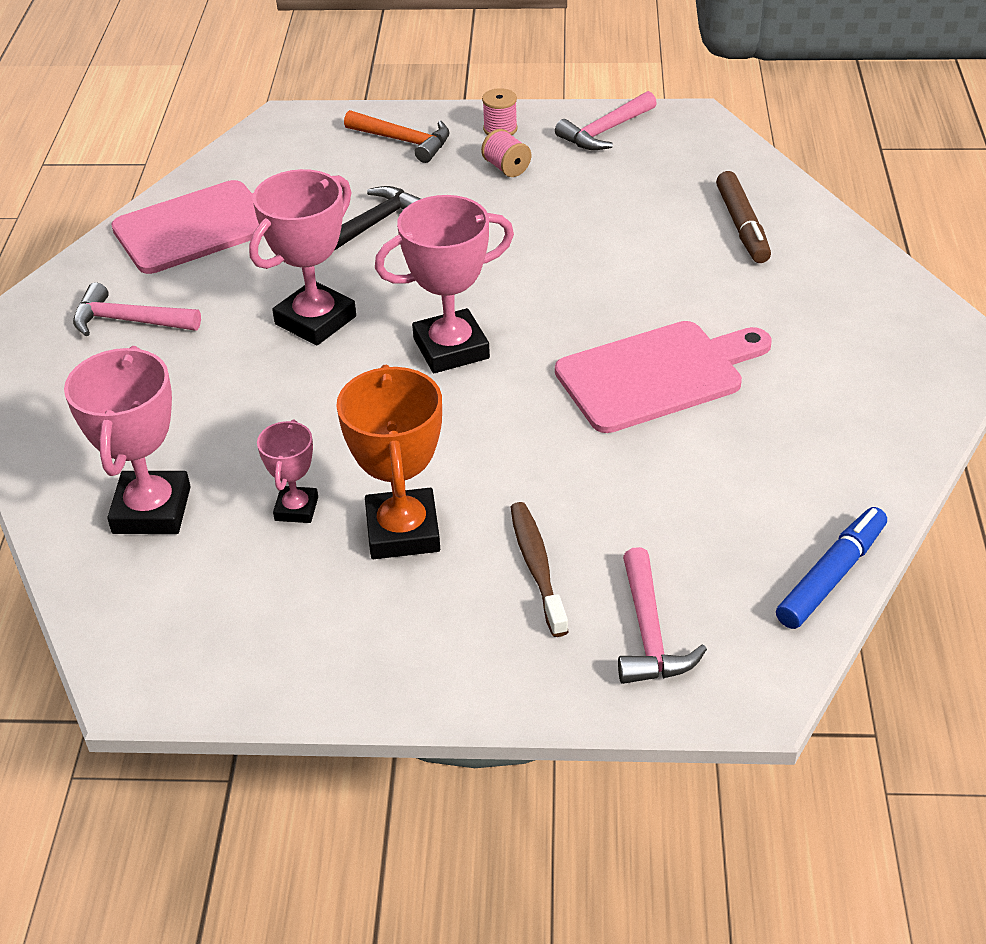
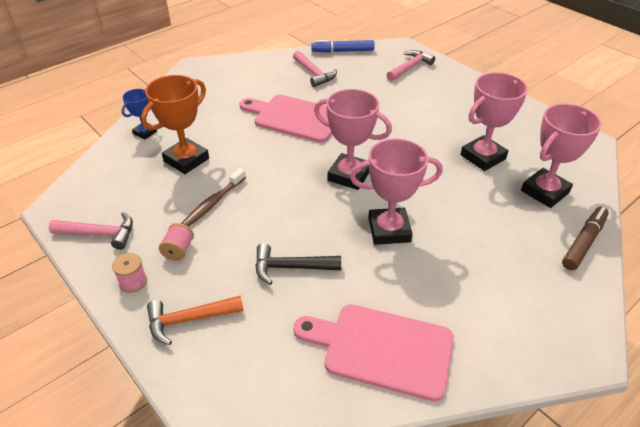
camera: 135 degrees left, 0 degrees up
pink hammer [73,283,201,336] -> pink hammer moved to [293,51,337,87]
pink trophy [257,419,318,523] -> pink trophy [460,72,528,171], size x1.81
orange trophy [336,365,442,559] -> orange trophy moved to [141,75,209,174]
orange hammer [344,110,450,163] -> orange hammer turned 90 degrees counterclockwise [147,295,244,345]
brown toothbrush [510,502,569,637] -> brown toothbrush moved to [182,168,246,227]
brown marker [716,171,771,263] -> brown marker moved to [562,207,609,270]
none -> blue trophy [122,89,157,140]

